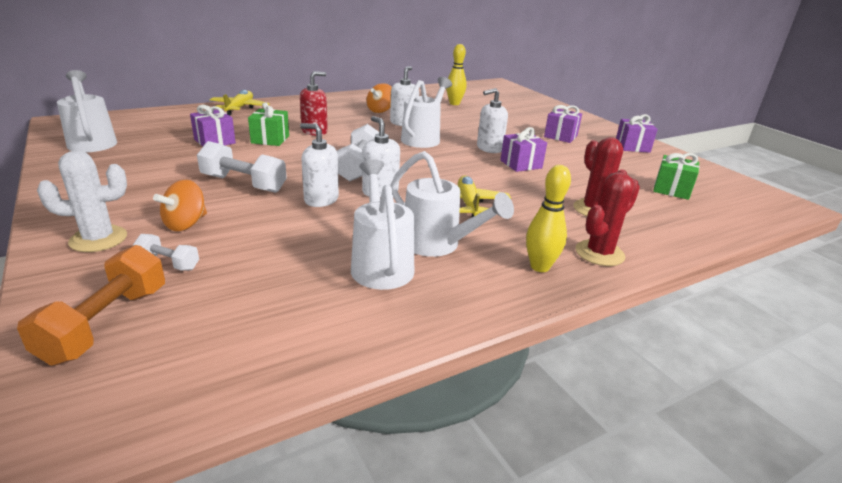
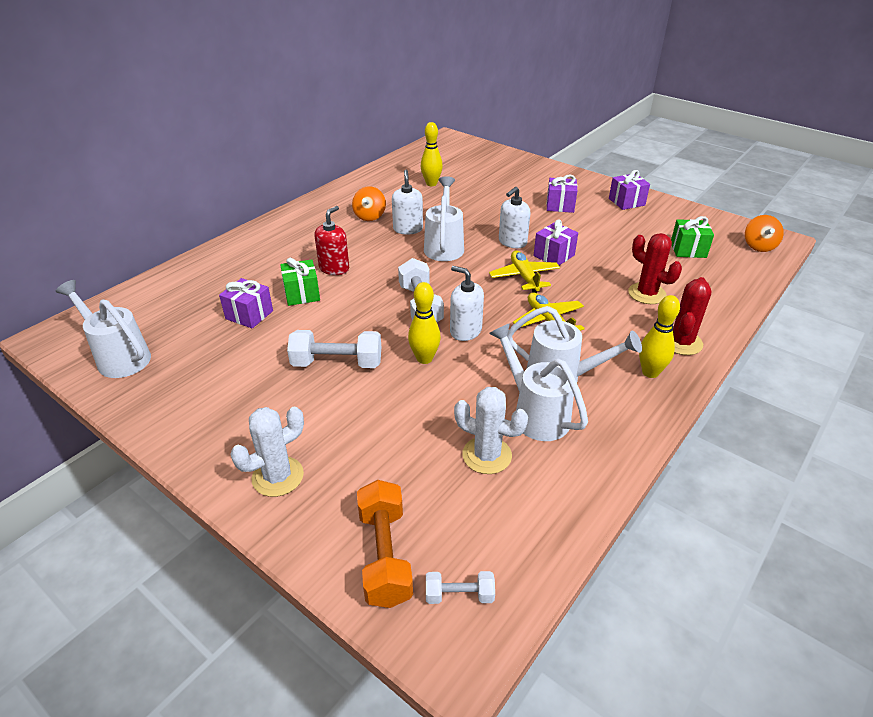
camera: 20 degrees left, 10 degrees up
white dumbbell [133,234,199,271] -> white dumbbell moved to [426,571,495,604]
orange spinning top [153,180,207,231] -> orange spinning top moved to [745,215,784,252]
yellow plane [210,90,270,115] -> yellow plane moved to [489,250,560,293]
white soap dispenser [300,123,339,207] -> yellow bowling pin [408,282,441,364]
none -> white cactus [454,387,528,474]

